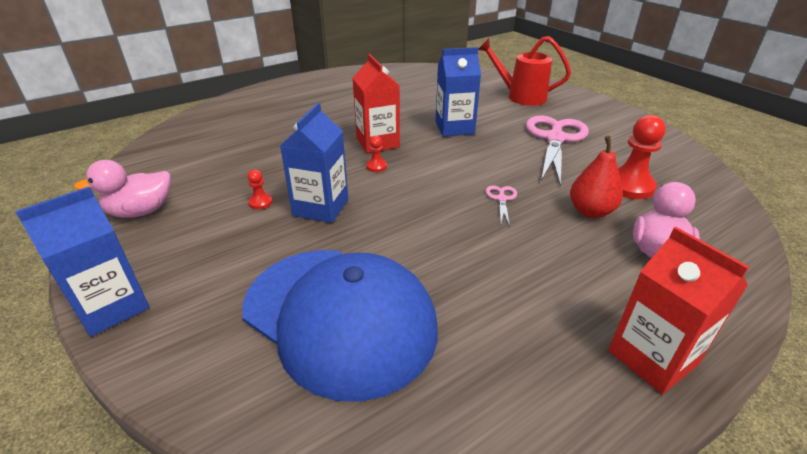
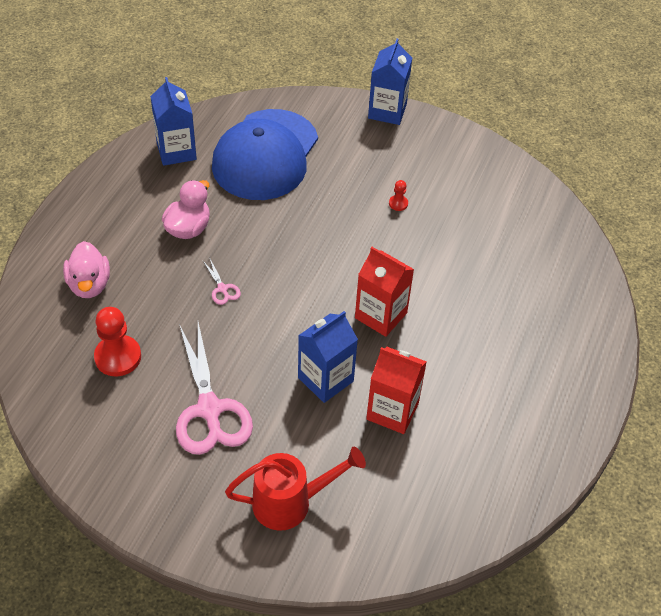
camera: 145 degrees right, 15 degrees up
pink duck [74,160,171,218] -> pink duck moved to [162,180,210,239]
blue cap [243,250,438,402] -> blue cap turned 75 degrees counterclockwise [212,109,318,200]
blue carton [280,103,348,223] -> blue carton moved to [150,77,197,166]
red pawn [366,136,387,172] -> none
red pear [570,136,623,218] -> none
red carton [608,227,749,394] -> red carton moved to [366,347,427,434]

